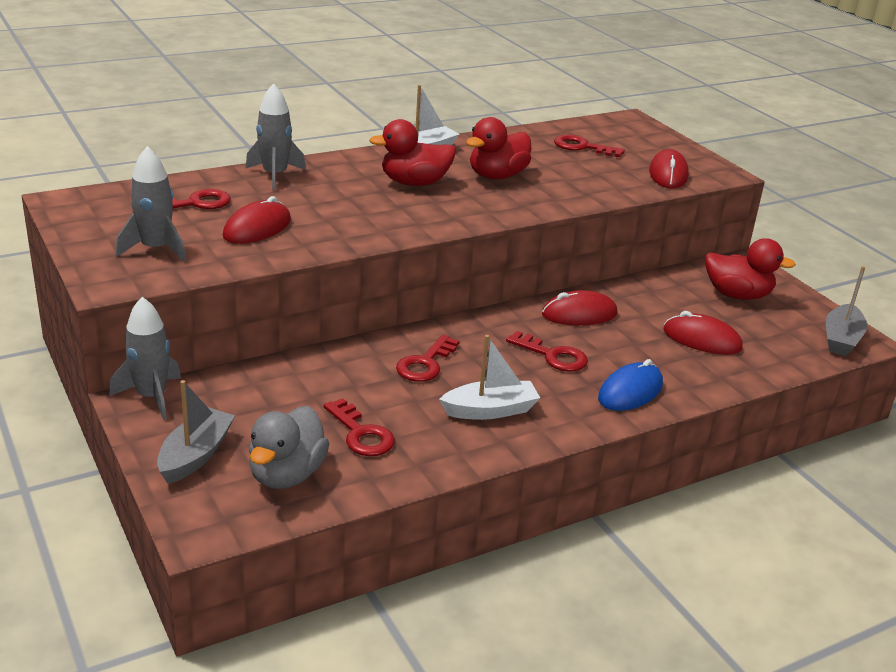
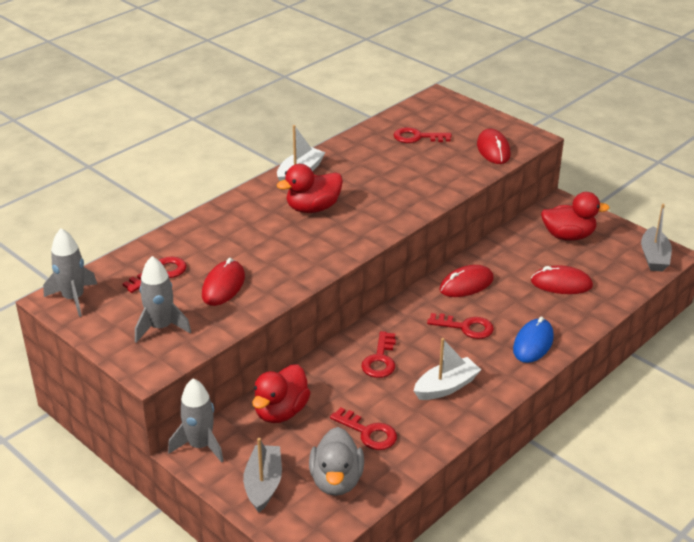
camera: 15 degrees left, 5 degrees up
grey rocket [246,83,306,190] -> grey rocket moved to [43,228,97,317]
red duck [466,117,531,179] -> red duck moved to [252,364,311,423]

